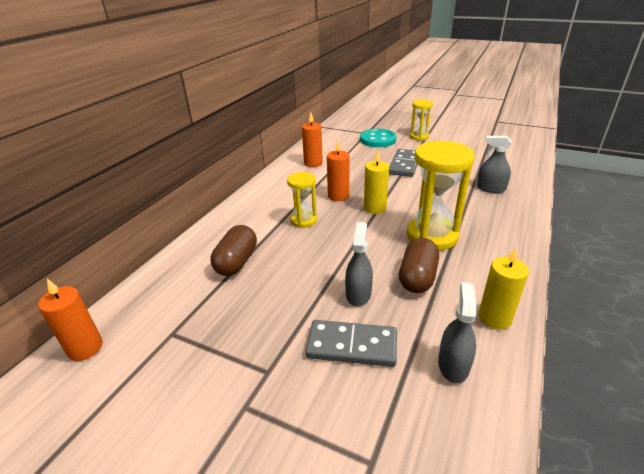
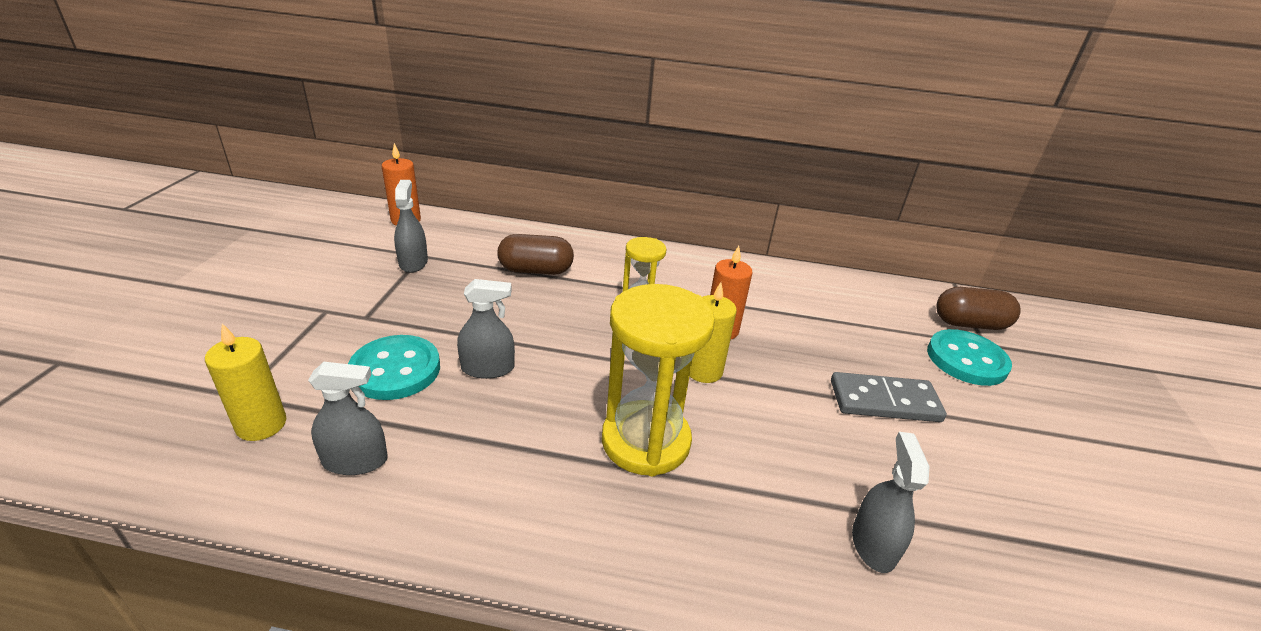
camera: 70 degrees right, 0 degrees up
orange candle [302,113,323,167] -> none
grey domino [306,320,397,367] -> turquoise button [348,335,440,400]
brown capsule [399,238,439,293] -> brown capsule moved to [936,287,1021,330]
yellow hourglass [410,100,433,141] -> none
yellow candle [479,248,529,330] -> yellow candle moved to [205,323,286,441]
none -> grey spray bottle [394,180,428,273]

